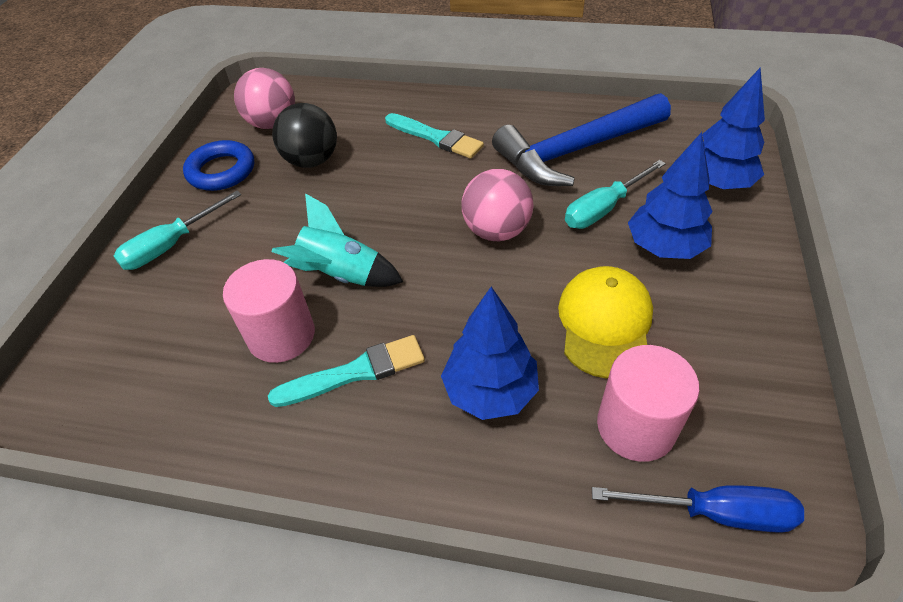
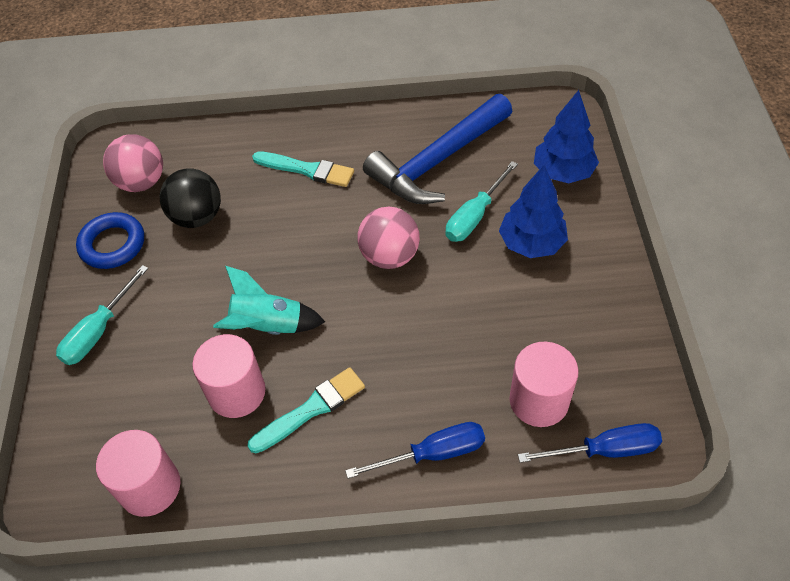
camera: 15 degrees left, 5 degrees up
blue tree [441,287,539,420] -> none
yellow cap [558,266,653,379] -> none
none -> pink cylinder [96,430,181,517]
none -> blue screwdriver [345,422,485,479]

